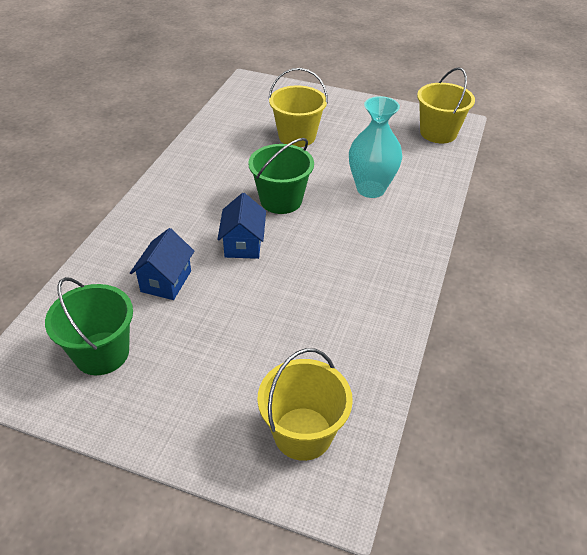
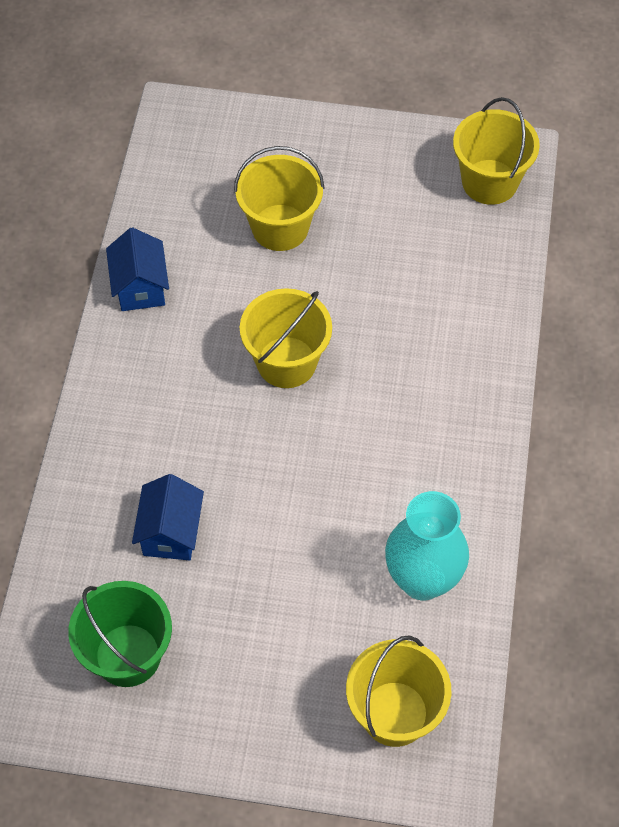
camera: 10 degrees left, 15 degrees up
blue house [217,193,266,259] -> blue house moved to [106,227,169,311]
green bucket [248,138,314,214] -> yellow bucket [240,288,332,388]
turquoise vase [349,96,402,198] -> turquoise vase moved to [385,491,469,600]

